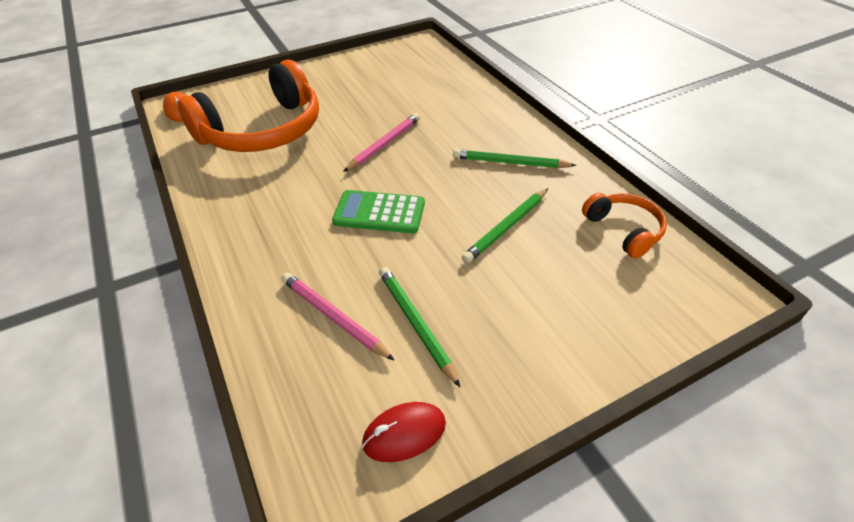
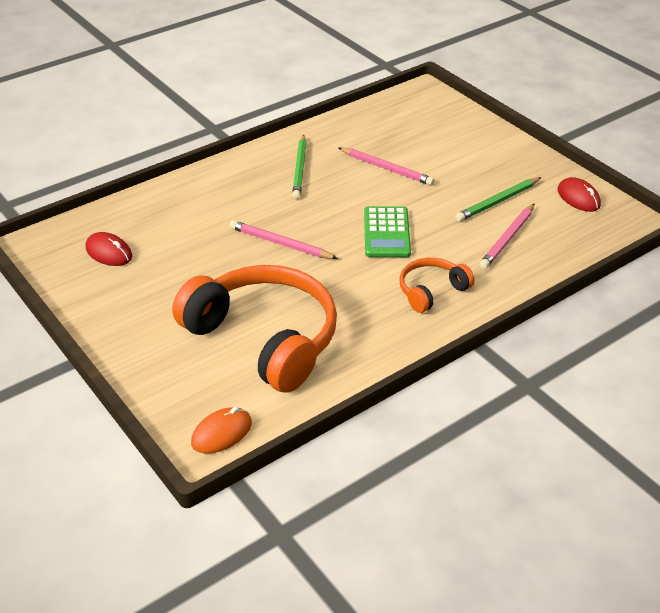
camera: 100 degrees left, 5 degrees down
green pencil [462,188,548,263] -> pink pencil [339,147,435,186]
orange headphones [582,193,667,258] -> orange headphones moved to [399,258,475,313]
none -> red mouse [85,232,132,266]

